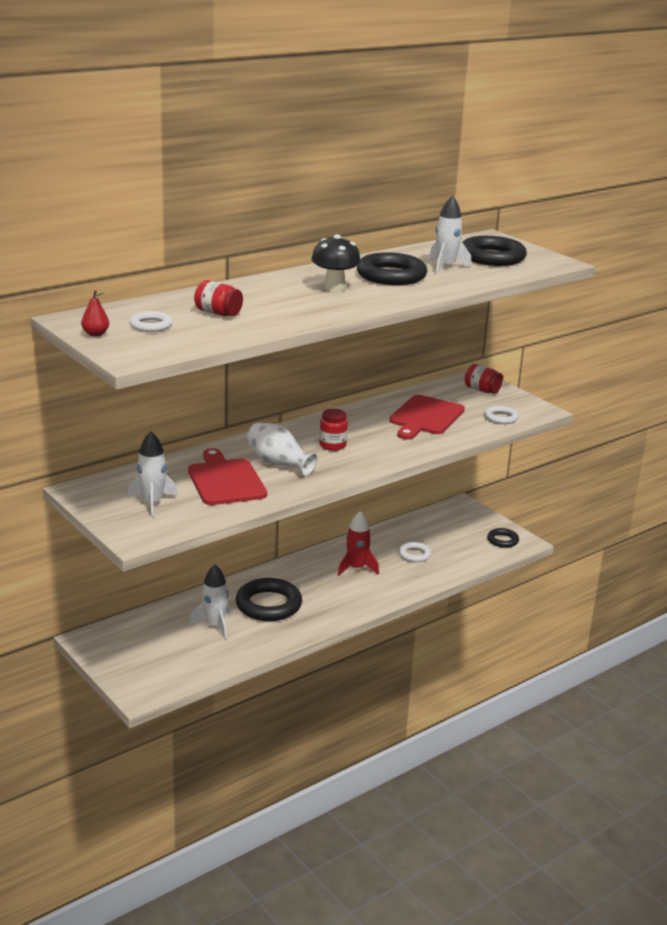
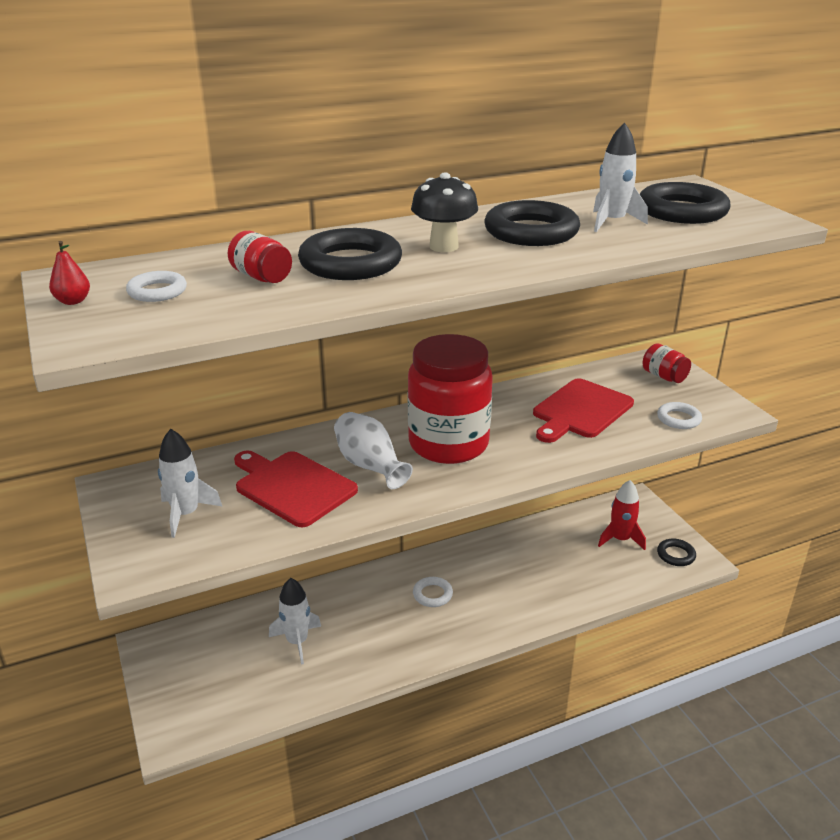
camera: 15 degrees right, 5 degrees up
red cutting board [188,448,267,505] -> red cutting board turned 45 degrees counterclockwise [234,451,358,527]
black ring [236,578,302,621] -> black ring moved to [298,228,402,280]
red jar [319,409,348,451] -> red jar [408,334,493,464], size x2.37
red rocket [338,511,379,576] -> red rocket moved to [598,480,646,550]
white ring [399,542,431,562] -> white ring moved to [413,577,453,607]

